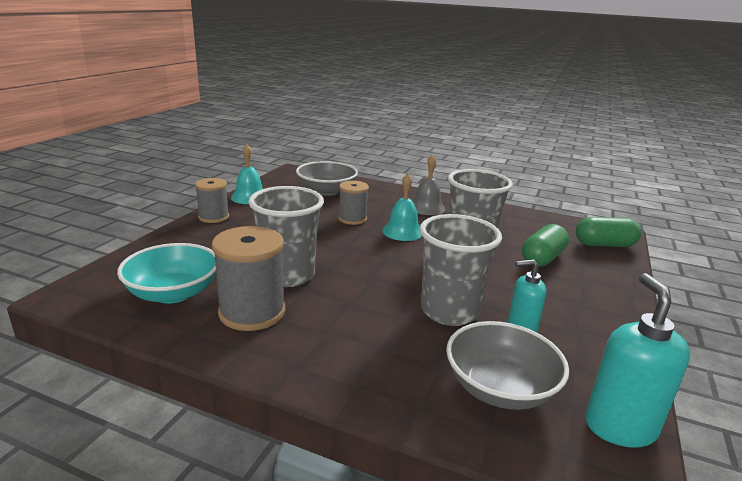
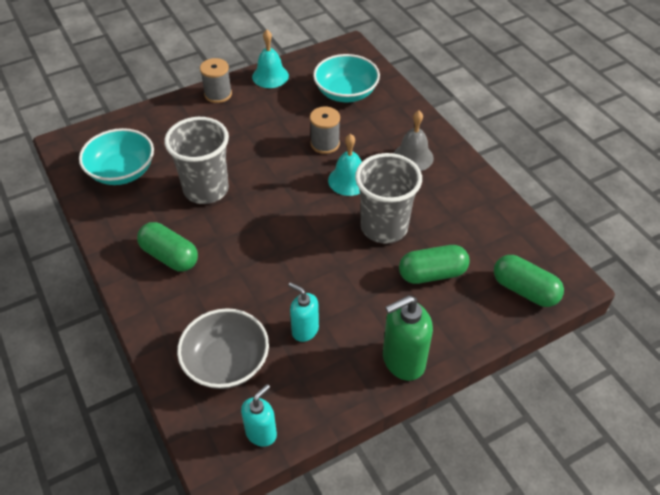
camera: 40 degrees right, 25 degrees up
grey spool [212,226,286,331] -> none
grey bowl [296,161,358,196] -> turquoise bowl [313,54,380,102]
grey cup [419,214,502,326] -> none
turquoise soap dispenser [585,273,690,448] -> turquoise soap dispenser [241,384,277,447], size x0.63
none -> green capsule [137,222,198,271]
none -> green soap dispenser [383,295,433,381]

